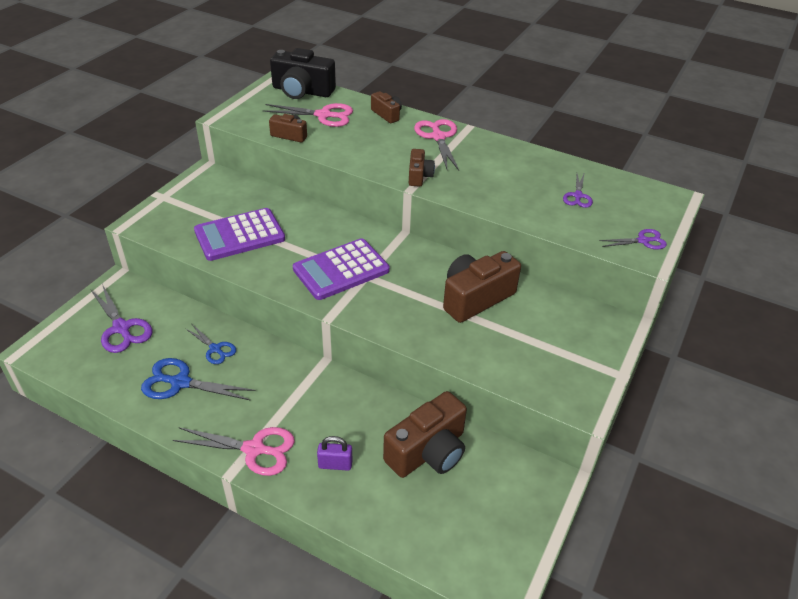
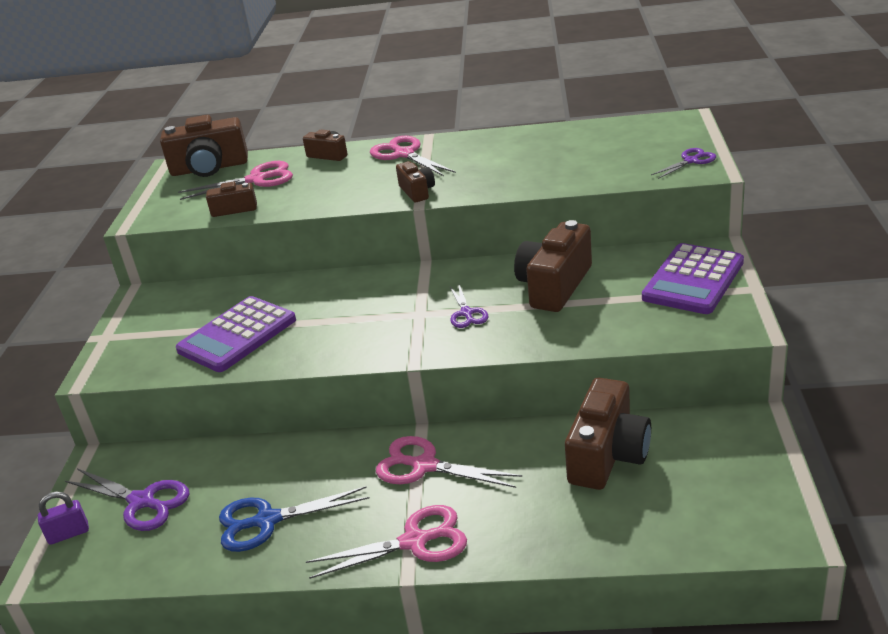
camera: 20 degrees left, 10 degrees down
blue scissors [185,324,236,364] -> none
black camera [270,48,336,99] -> brown camera [160,115,248,177]
purple calculator [293,238,390,300] -> purple calculator moved to [642,243,744,314]
purple padlock [317,436,352,471] -> purple padlock moved to [38,491,89,545]
purple scissors [563,174,593,208] -> purple scissors moved to [450,285,489,328]
none -> pink scissors [376,436,522,488]

